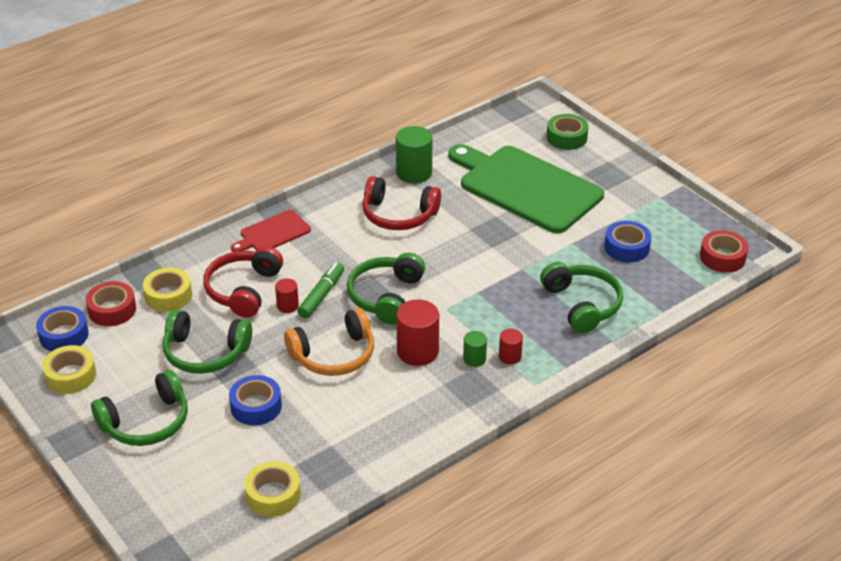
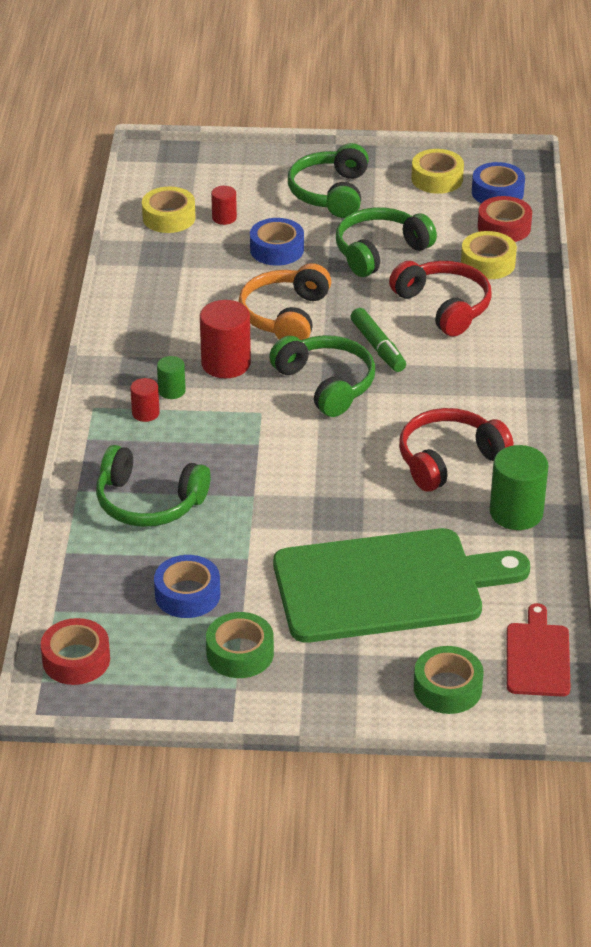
camera: 130 degrees right, 0 degrees up
red cutting board [231,210,311,252] -> red cutting board moved to [507,603,571,697]
red cylinder [275,278,299,313] -> red cylinder moved to [211,186,237,225]
none -> green tape [206,612,274,678]

